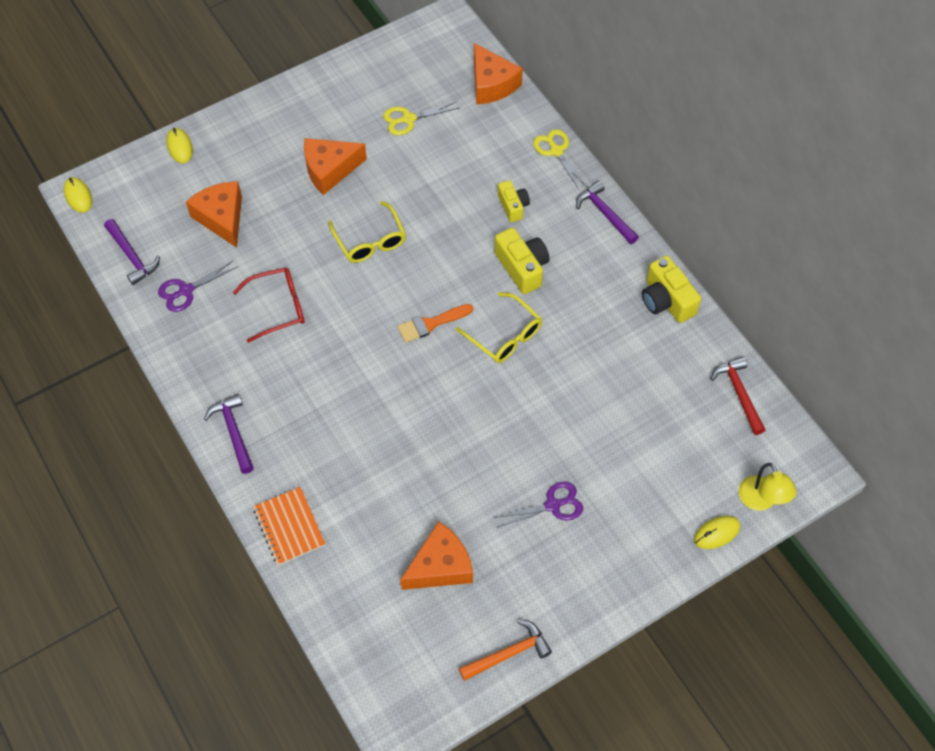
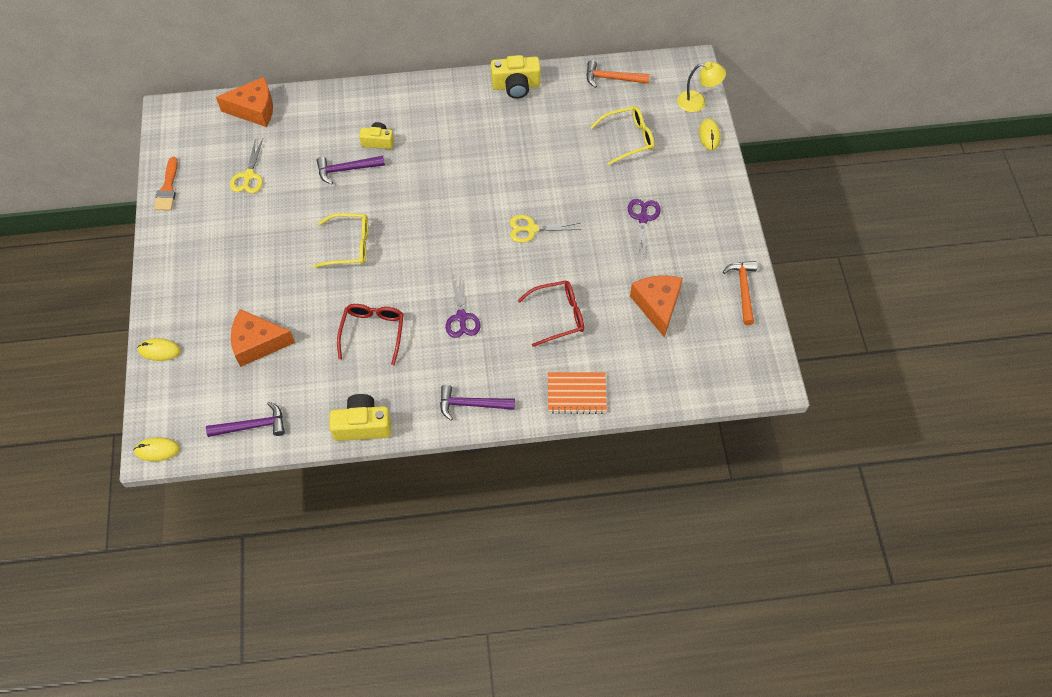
camera: 65 degrees left, 0 degrees up
purple scissors [158,260,237,312] -> purple scissors moved to [446,274,480,338]
orange cheese [304,138,367,195] -> none
orange brush [397,304,473,343] -> orange brush moved to [154,157,178,210]
yellow glasses [456,292,542,363] -> yellow glasses moved to [590,106,654,165]
yellow camera [495,228,550,294] -> yellow camera moved to [329,394,391,441]
yellow scissors [533,129,587,189] -> yellow scissors moved to [510,215,581,243]
purple hammer [576,181,639,244] -> purple hammer moved to [317,156,385,184]
red hammer [711,357,765,435] -> orange hammer [586,60,650,88]
none -> red glasses [517,280,584,347]

